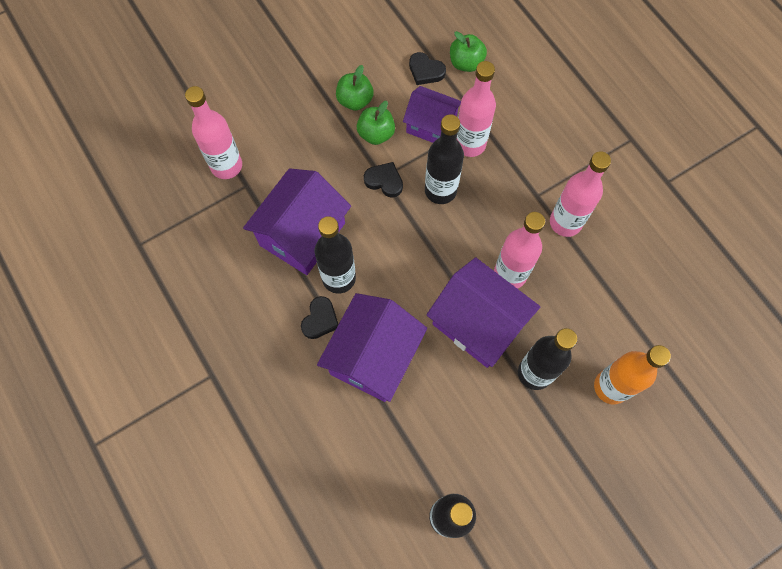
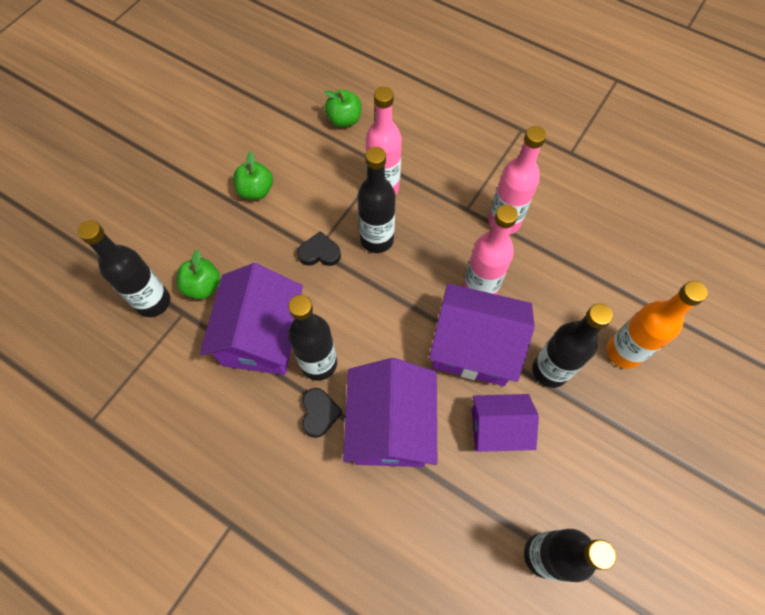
camera: 25 degrees left, 5 degrees down
pink bottle [185,86,242,179] -> black bottle [78,220,170,317]
green apple [357,101,395,145] -> green apple moved to [177,250,220,299]
purple house [403,86,461,143] -> purple house moved to [472,394,539,452]
black heart [409,52,446,85] -> none

